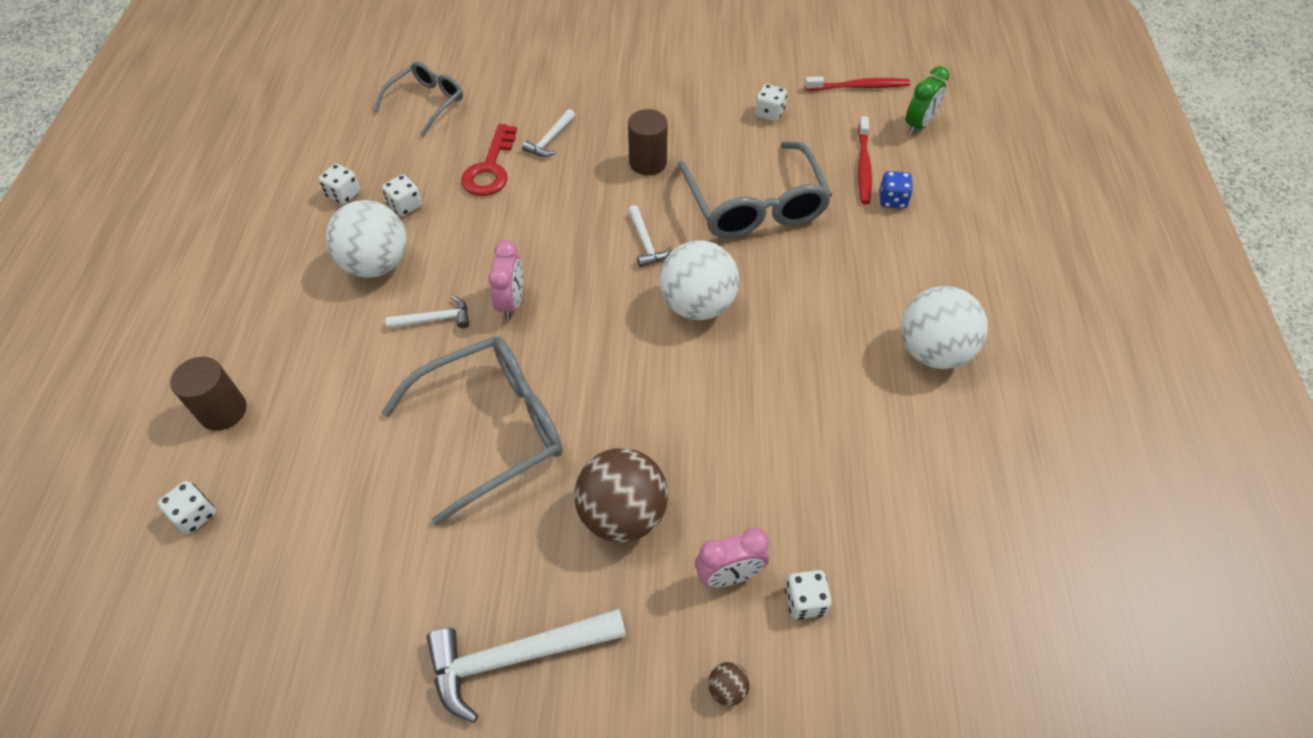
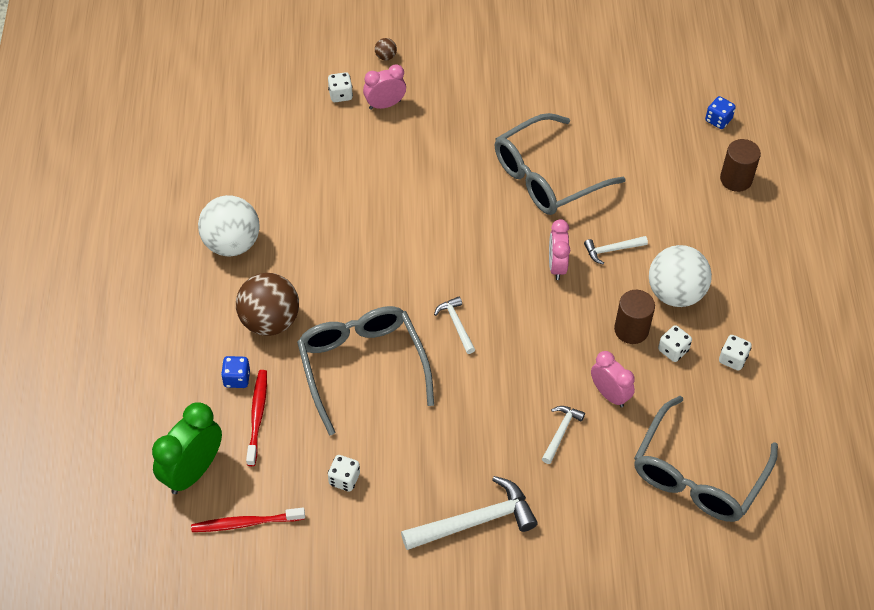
camera: 175 degrees right, 0 degrees up
white dice [158,481,216,534] -> blue dice [705,96,736,129]
grey glasses [374,62,463,137] -> grey glasses [634,396,778,522], size x1.66
white hammer [426,609,626,723] -> white hammer moved to [401,476,538,550]
red key [461,124,517,196] -> pink clock [591,351,635,407]
brown ball [574,448,668,542] -> brown ball moved to [236,273,299,336]
brown cylinder [628,109,668,175] -> brown cylinder moved to [614,290,655,344]
white ball [660,240,739,320] -> none
green clock [906,66,949,135] -> green clock [152,402,222,494], size x1.55

